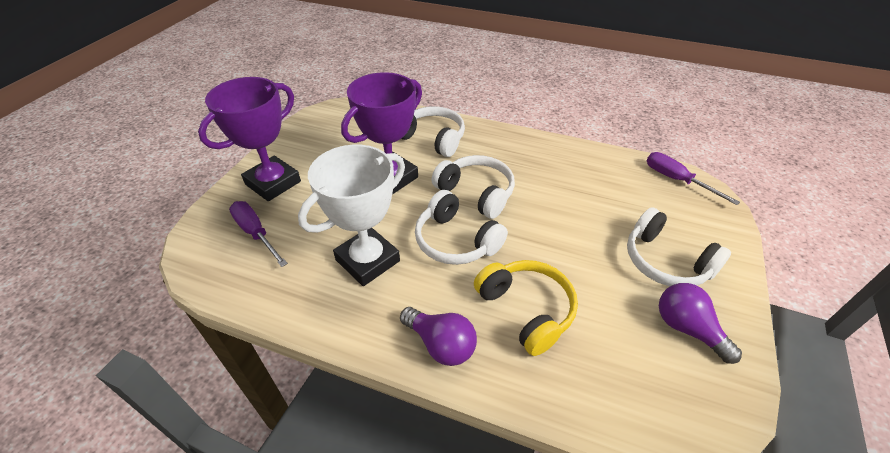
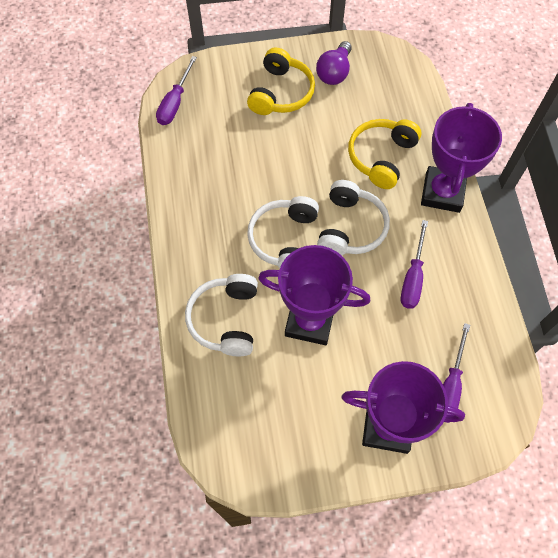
camera: 120 degrees left, 20 degrees up
white trophy [298,145,405,286] -> purple screwdriver [401,220,428,309]
purple light bulb [400,307,477,366] -> purple trophy [421,103,502,213]
white headphones [627,207,731,286] -> yellow headphones [247,48,315,115]

